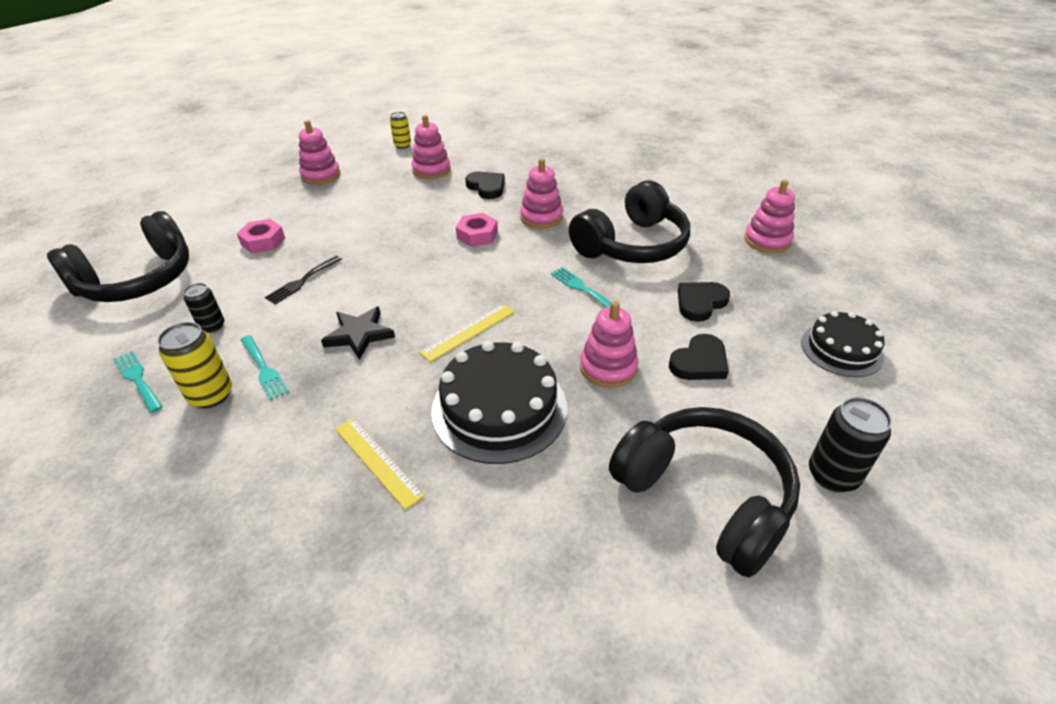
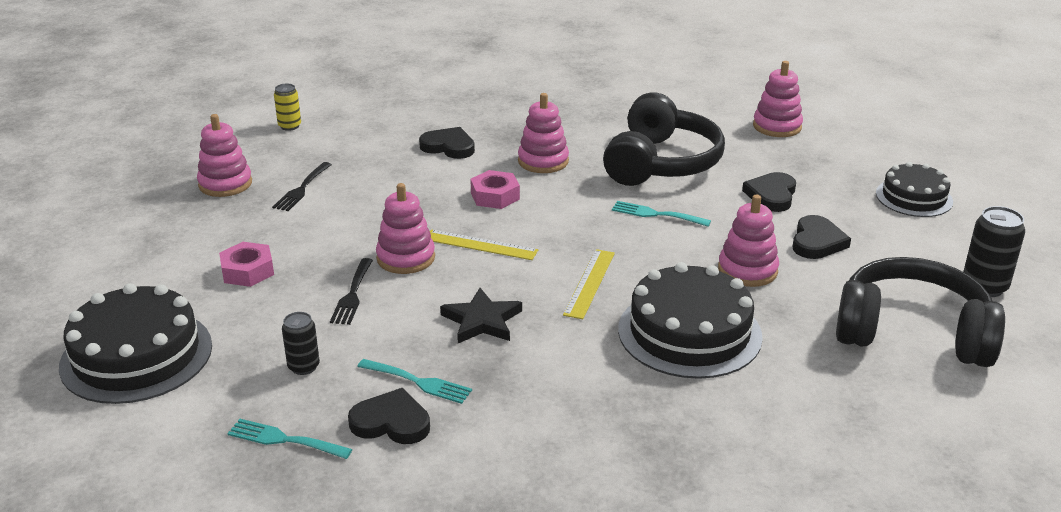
camera: 30 degrees left, 10 degrees down
black headphones [47,211,189,302] -> black cake [59,283,212,404]
yellow can [157,322,232,408] -> black heart [348,388,430,444]
yellow ruler [335,418,424,510] -> yellow ruler moved to [430,229,538,260]
pink stacking toy [412,115,451,179] -> pink stacking toy moved to [376,183,435,274]
none -> black fork [272,162,332,211]

